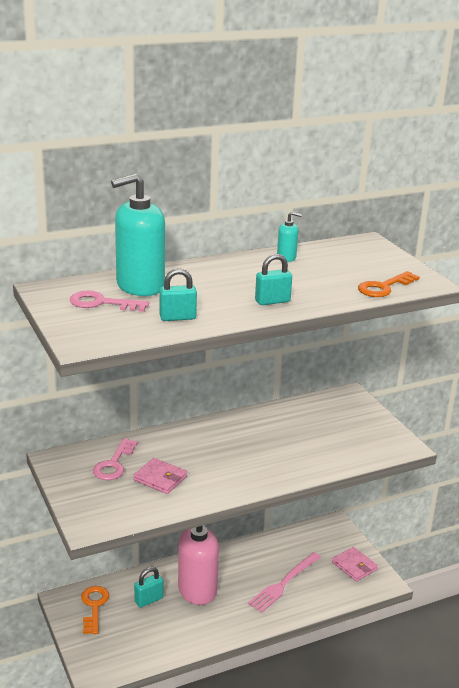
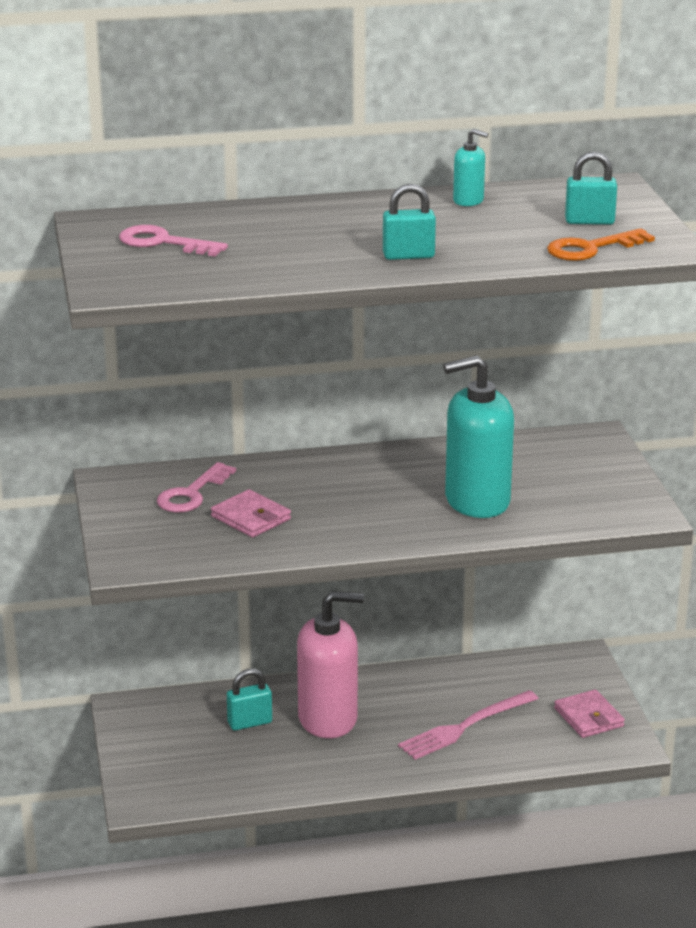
camera: 15 degrees right, 0 degrees up
orange key [81,586,109,634] -> none
turquoise soap dispenser [111,174,165,296] -> turquoise soap dispenser moved to [443,355,514,518]
turquoise padlock [159,268,197,321] -> turquoise padlock moved to [565,152,617,225]

